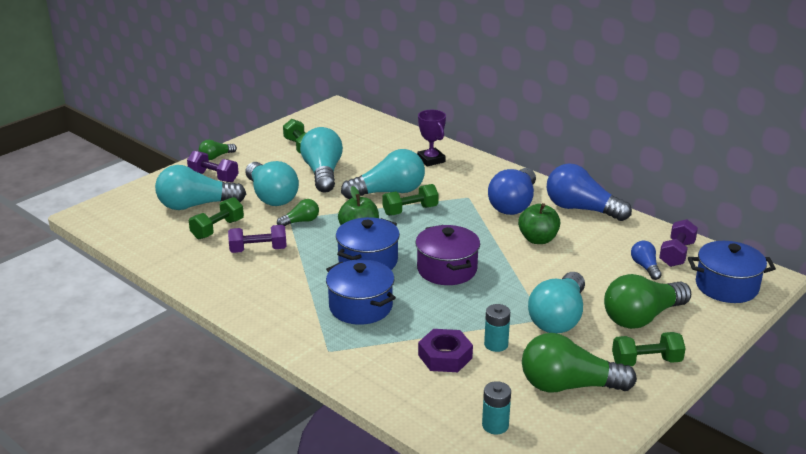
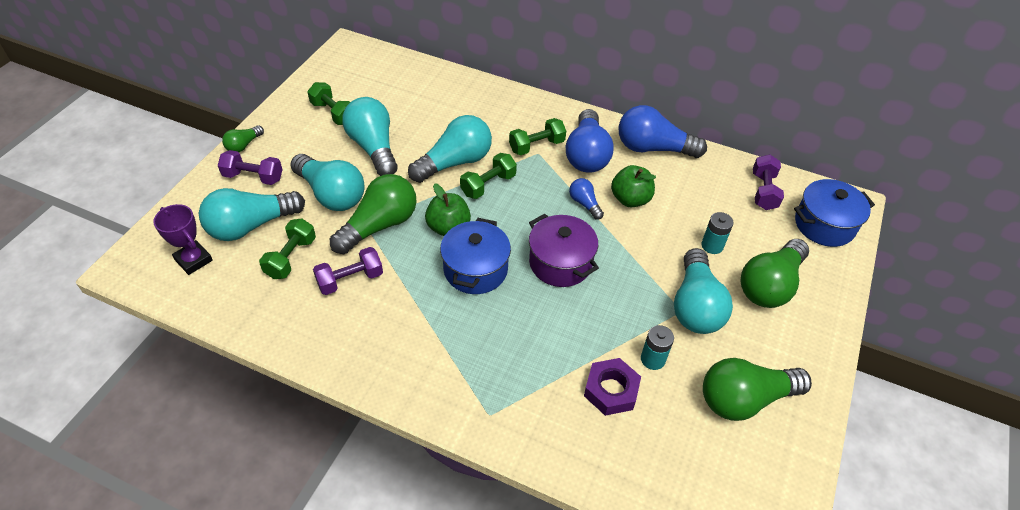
camera: 20 degrees left, 20 degrees up
green light bulb [277,199,319,226] -> green light bulb [330,174,416,254], size x2.02
blue pot [326,259,396,325] -> none
purple trophy [417,110,446,167] -> purple trophy moved to [153,204,213,275]
turquoise battery [482,381,511,434] -> turquoise battery moved to [701,212,733,254]
green dumbbell [612,332,686,366] -> green dumbbell moved to [509,118,566,155]
blue light bulb [631,241,662,280] -> blue light bulb moved to [569,178,604,220]

